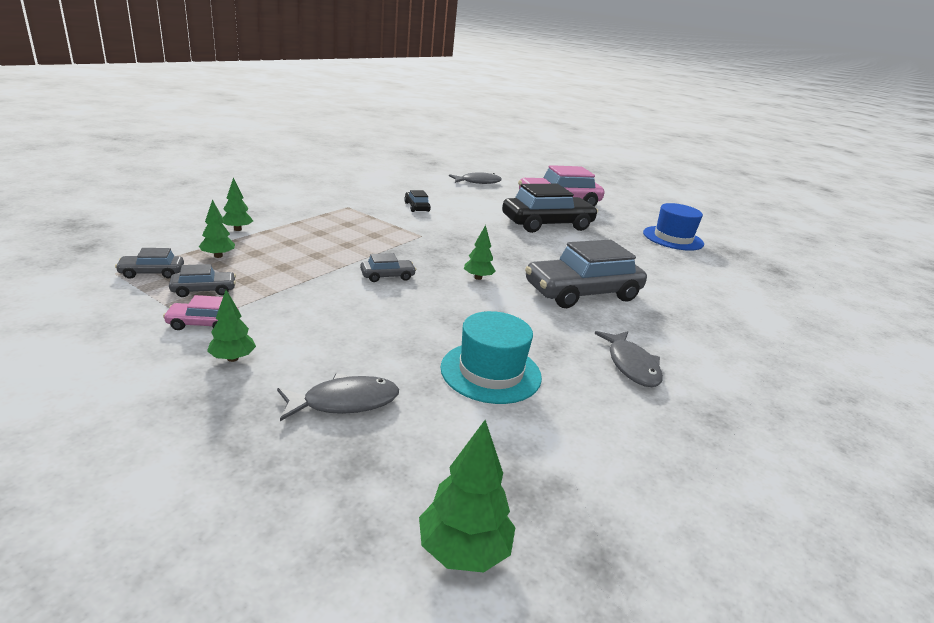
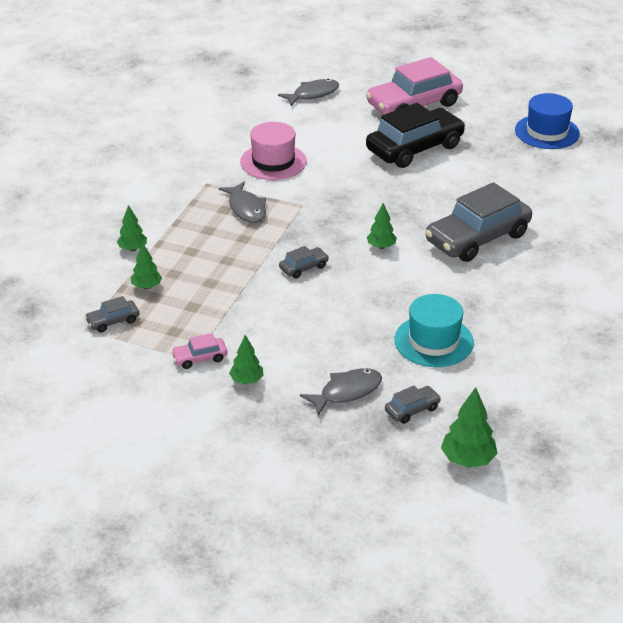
camera: 10 degrees left, 10 degrees up
grey car [169,264,236,297] -> grey car moved to [385,386,441,424]
black car [404,190,431,212] -> pink hat [240,122,307,180]
grey fish [594,331,663,387] -> grey fish moved to [219,182,266,223]

